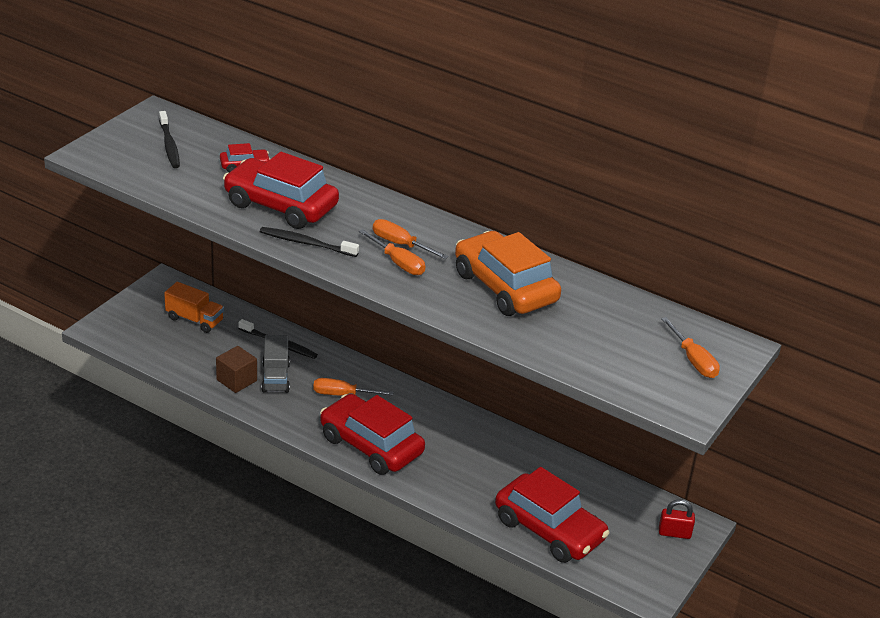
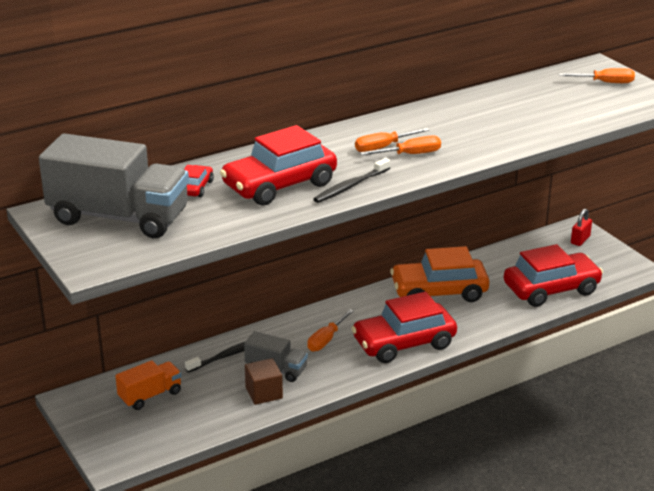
camera: 60 degrees left, 5 degrees down
black toothbrush [159,111,180,168] -> grey truck [39,133,189,238]
orange car [455,231,561,316] -> orange car moved to [390,246,489,302]

